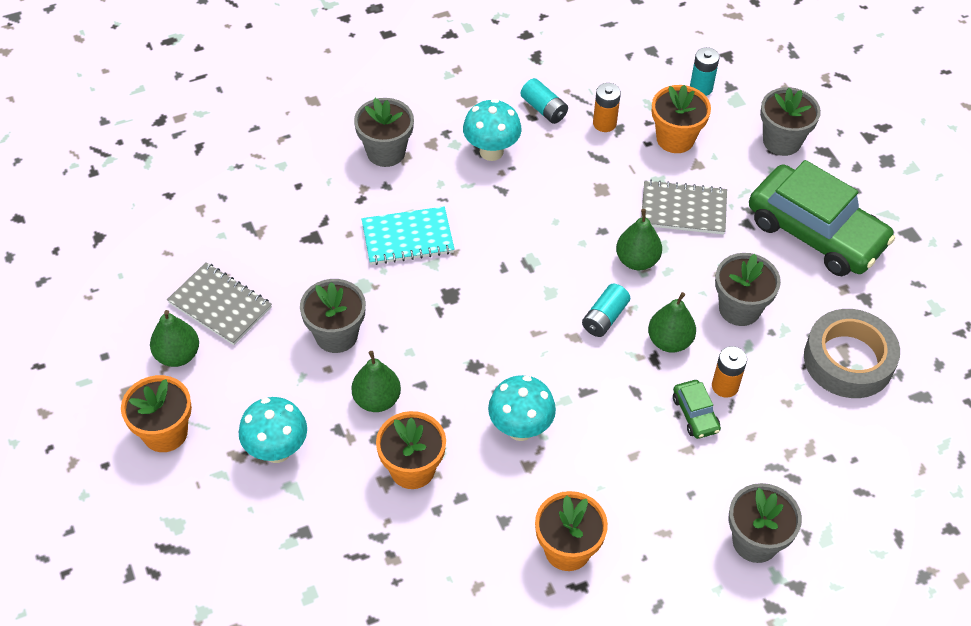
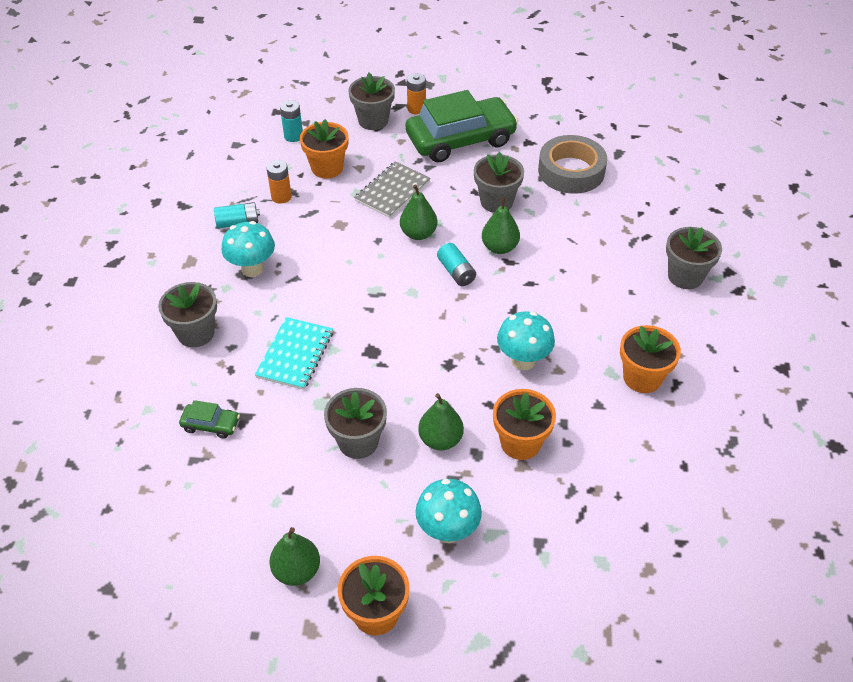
camera: 60 degrees left, 5 degrees down
grey notebook [167,262,272,345] -> none
green car [673,380,721,439] -> green car moved to [179,400,240,439]
orange battery [712,346,747,398] -> orange battery moved to [407,73,426,115]

